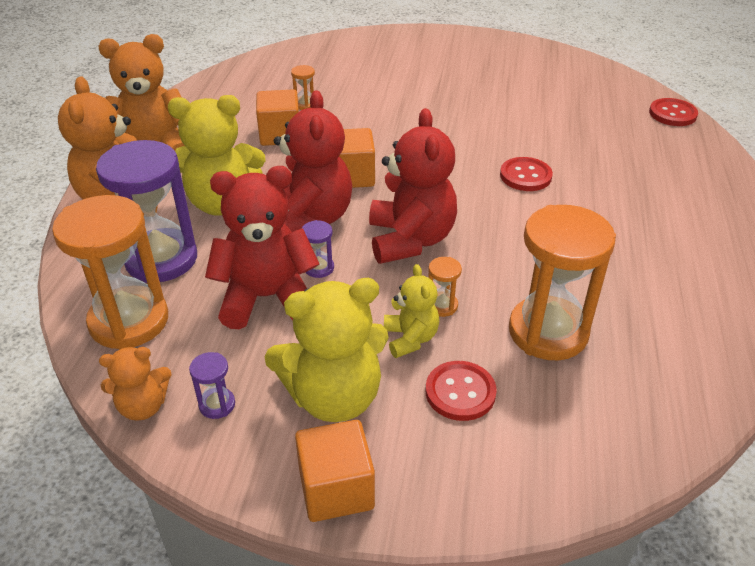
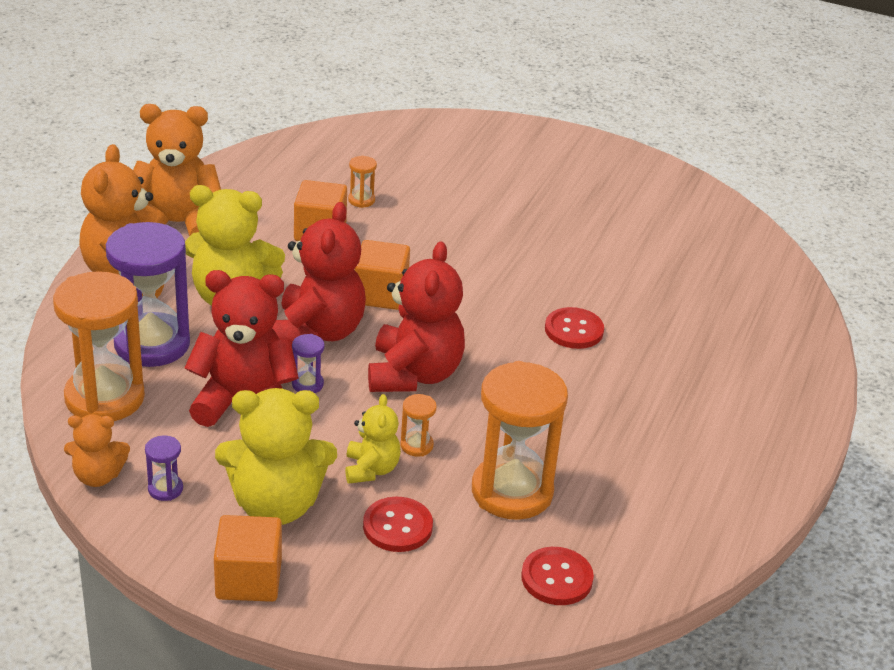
camera: 10 degrees right, 5 degrees down
red button [649,98,698,126] -> red button moved to [521,547,594,605]

